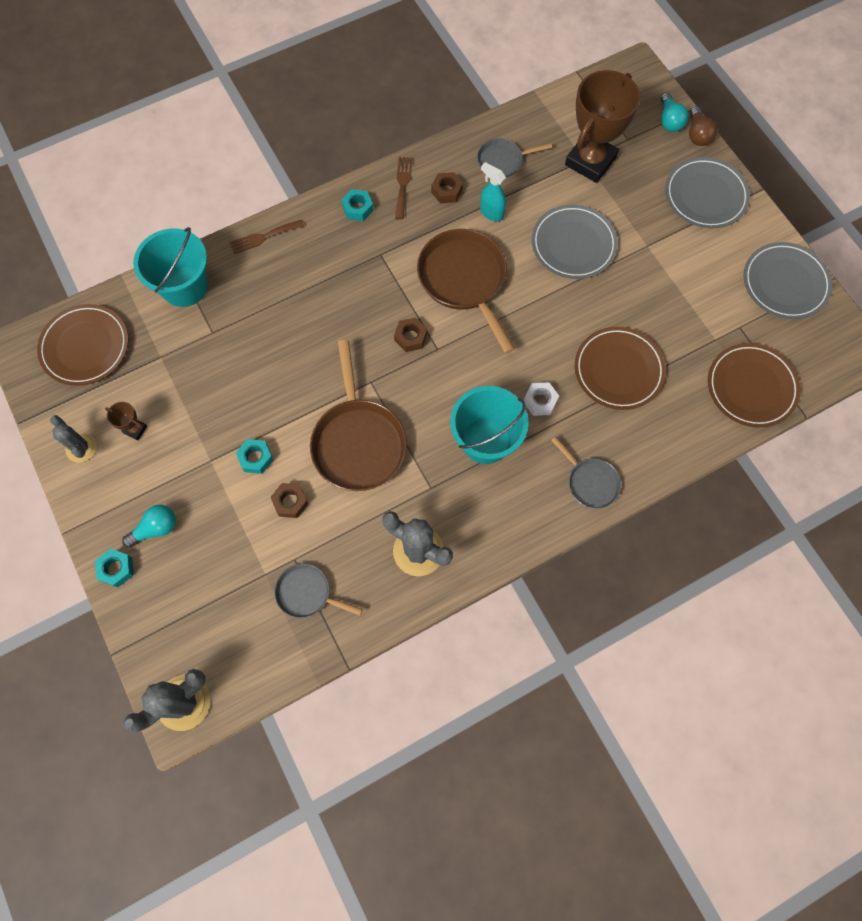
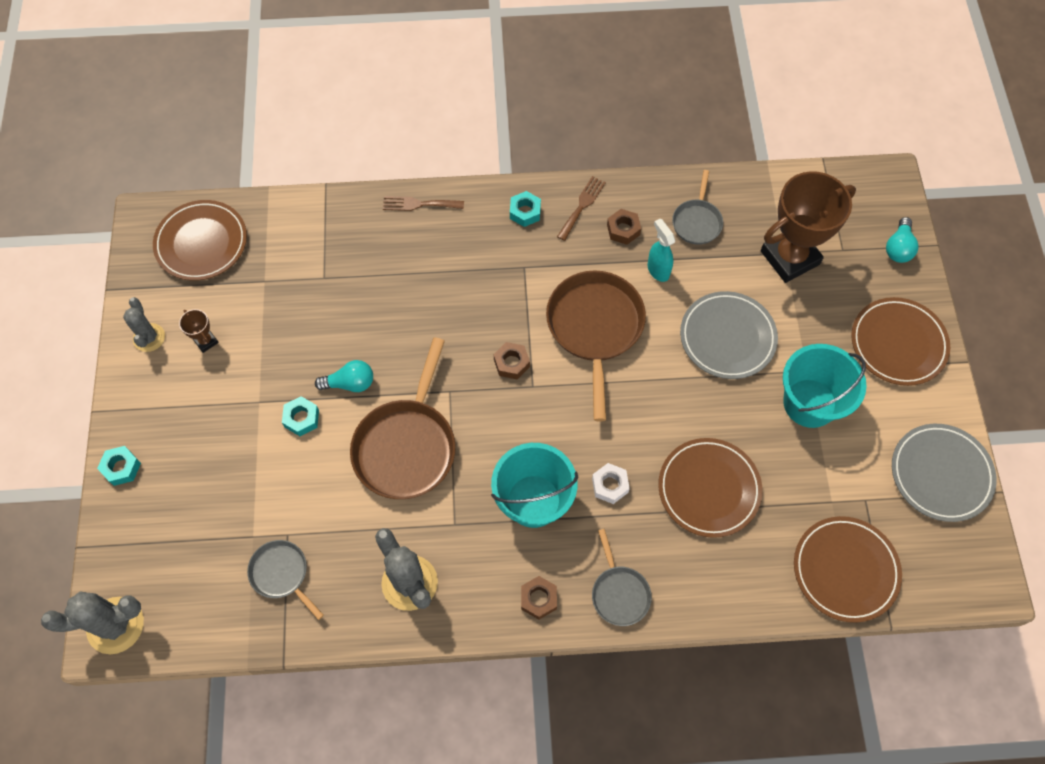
camera: 25 degrees right, 5 degrees down
turquoise light bulb [122,505,176,548] -> turquoise light bulb moved to [315,360,373,392]
turquoise bucket [133,227,208,307] -> turquoise bucket moved to [783,344,867,428]
brown nut [271,483,308,518] -> brown nut moved to [521,576,557,620]
grey pan [477,138,552,177] -> grey pan turned 90 degrees counterclockwise [672,170,723,245]
grey plate [665,157,750,229] -> brown plate [851,297,950,386]
brown light bulb [689,106,717,146] -> none

